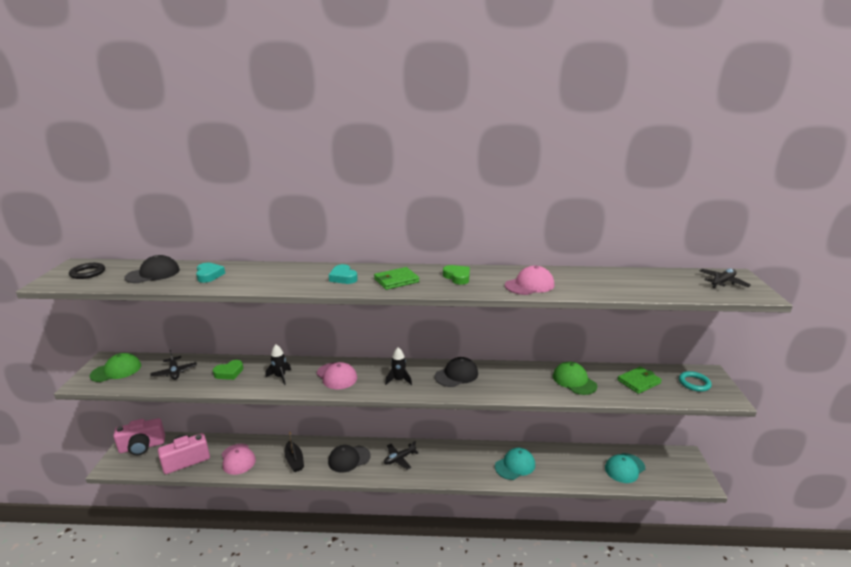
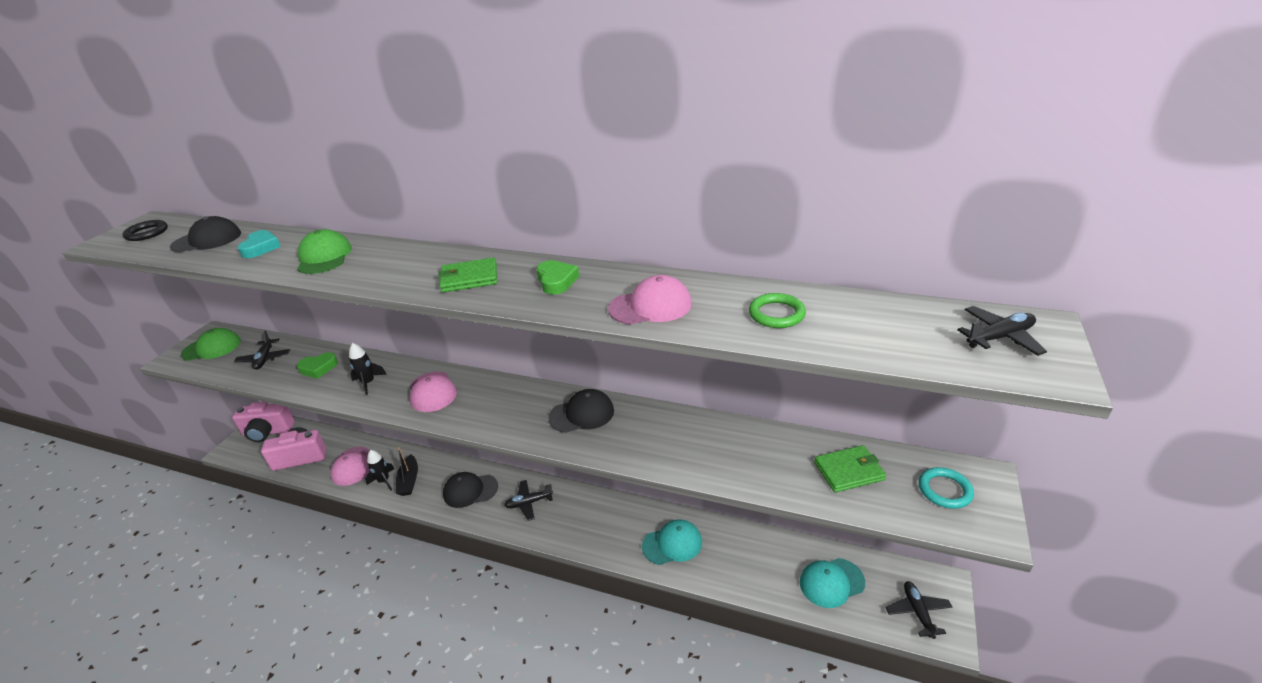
camera: 20 degrees right, 10 degrees up
turquoise heart [329,264,358,284] -> none
black rocket [385,347,412,385] -> black rocket moved to [365,450,394,491]
green cap [553,362,597,395] -> green cap moved to [297,229,352,274]
none -> green ring [749,293,806,328]
none -> black plane [886,581,952,639]

